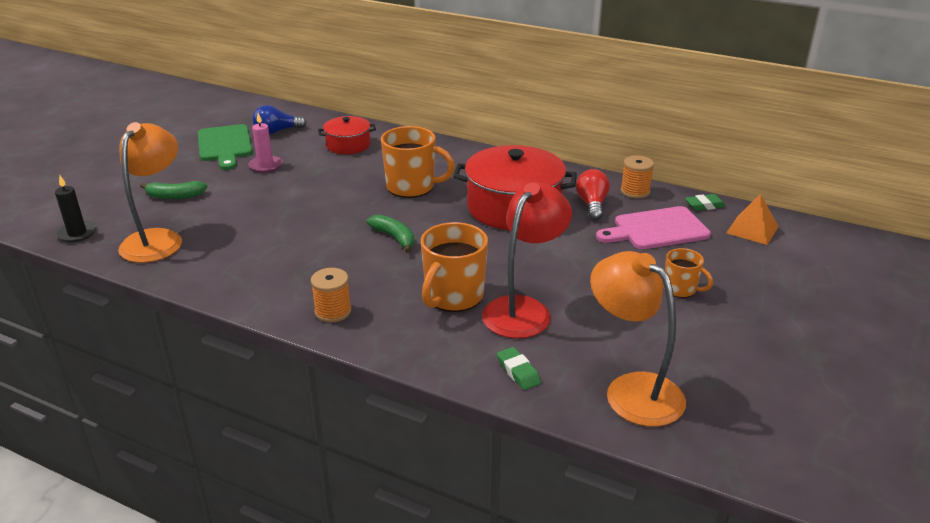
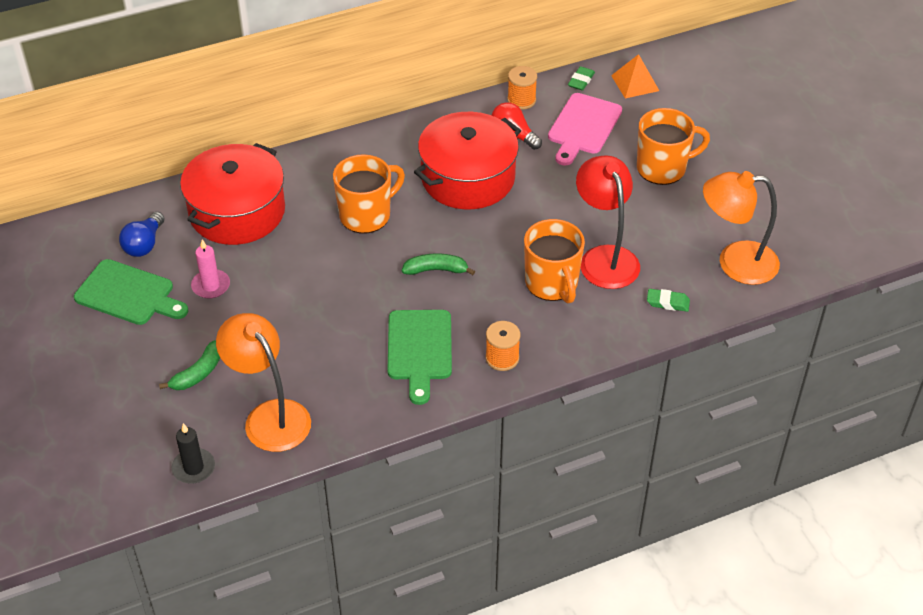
camera: 50 degrees left, 15 degrees up
red pot [318,116,376,154] -> red pot [180,143,285,245], size x1.85
orange mug [664,248,713,298] -> orange mug [637,108,710,185], size x1.77
none -> green cutting board [388,310,452,405]

